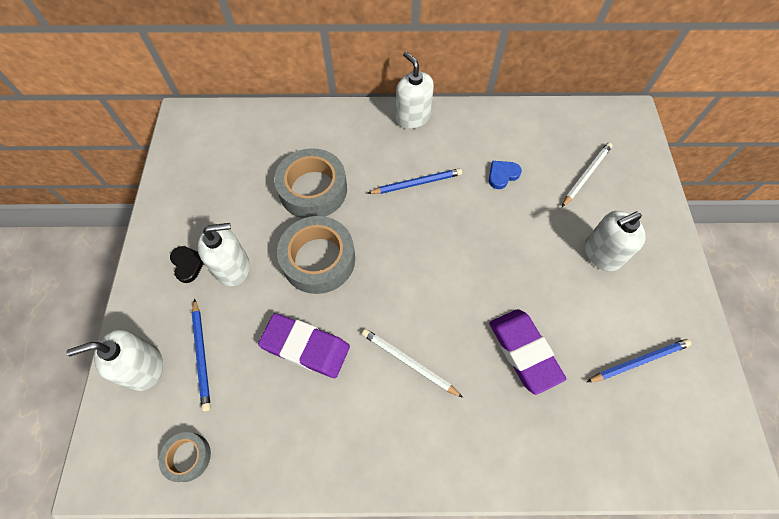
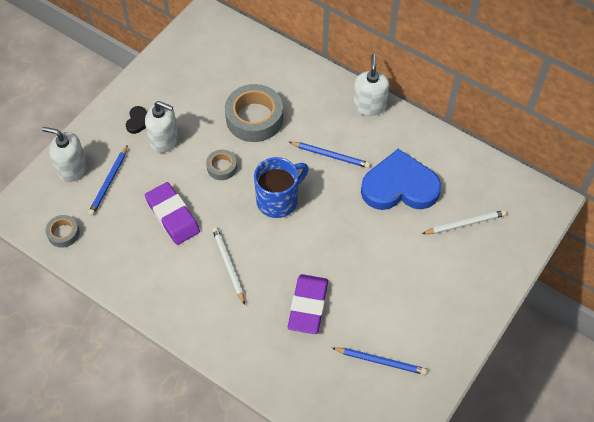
camera: 35 degrees right, 5 degrees down
grey tape [277,216,355,294] -> grey tape [206,150,237,180], size x0.51
blue heart [489,161,522,189] -> blue heart [361,149,441,210], size x2.45
white soap dispenser [585,211,645,271] -> none
none -> blue mug [254,157,309,218]

